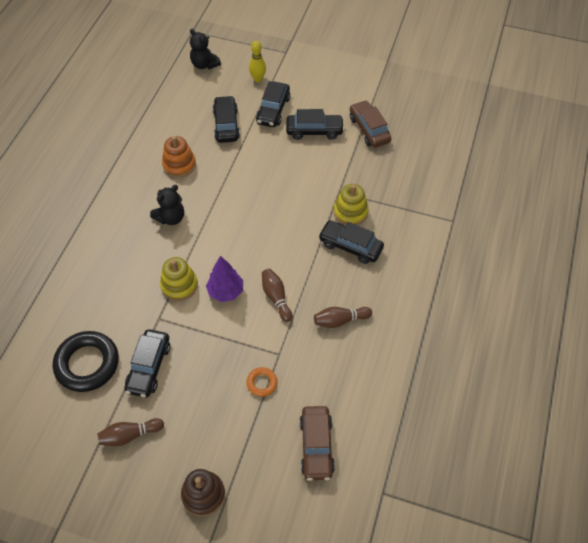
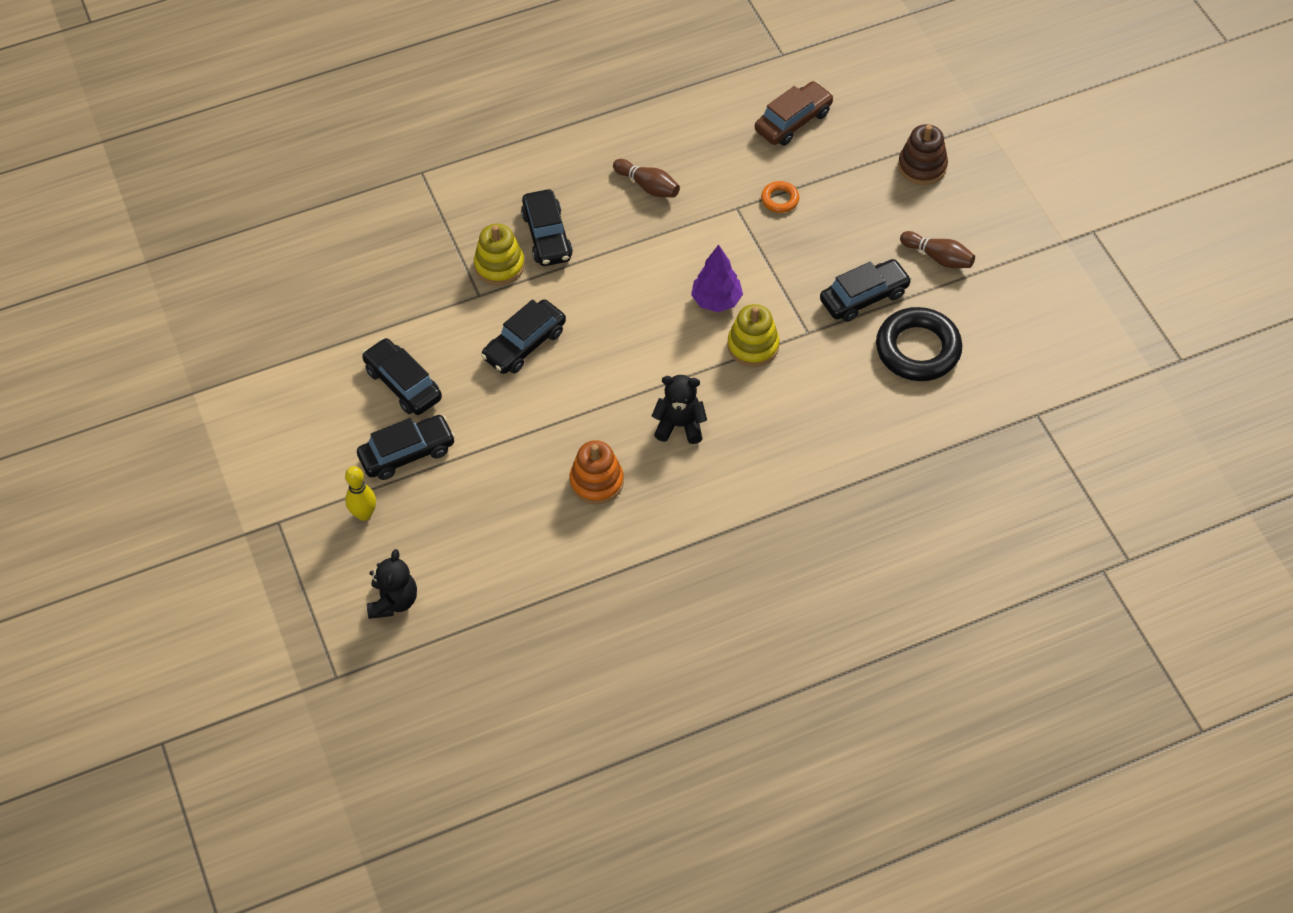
camera: 130 degrees left, 0 degrees up
black car [213,96,240,143] -> black car moved to [481,299,566,374]
brown bowling pin [262,269,292,322] -> none
brown car [350,100,391,148] -> none

